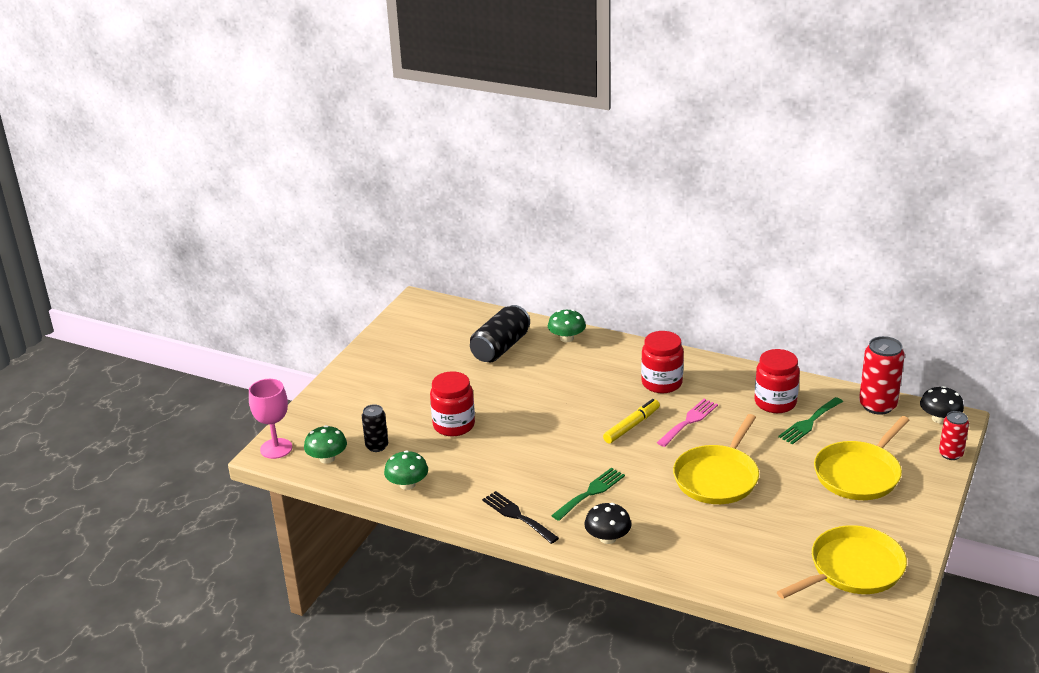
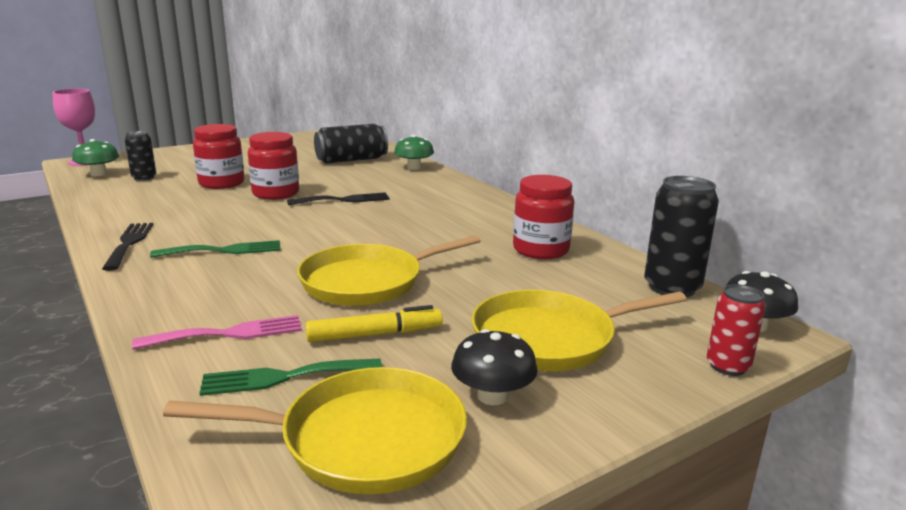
camera: 30 degrees right, 10 degrees down
green mushroom [384,450,428,490] -> none
black mushroom [584,503,631,544] -> black mushroom moved to [451,329,538,405]
yellow marker [603,399,660,443] -> yellow marker moved to [306,305,443,342]
red jar [641,331,684,393] -> red jar moved to [248,132,299,200]
pink fork [657,399,718,447] -> pink fork moved to [132,315,302,350]
green fork [778,397,843,444] -> green fork moved to [199,358,382,396]
red can [859,336,905,415] -> black can [644,176,719,297]
none -> black fork [287,192,389,205]

